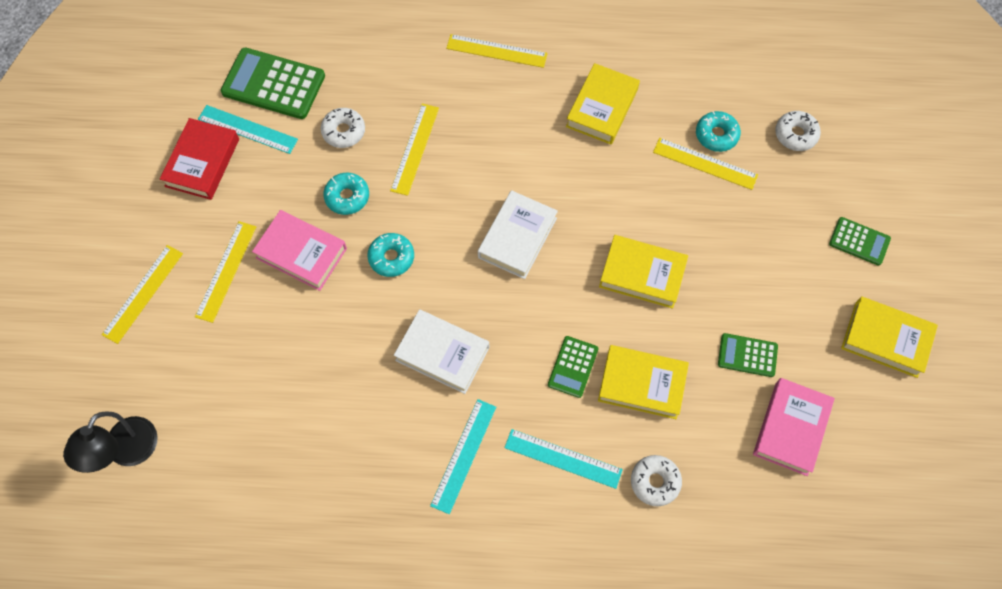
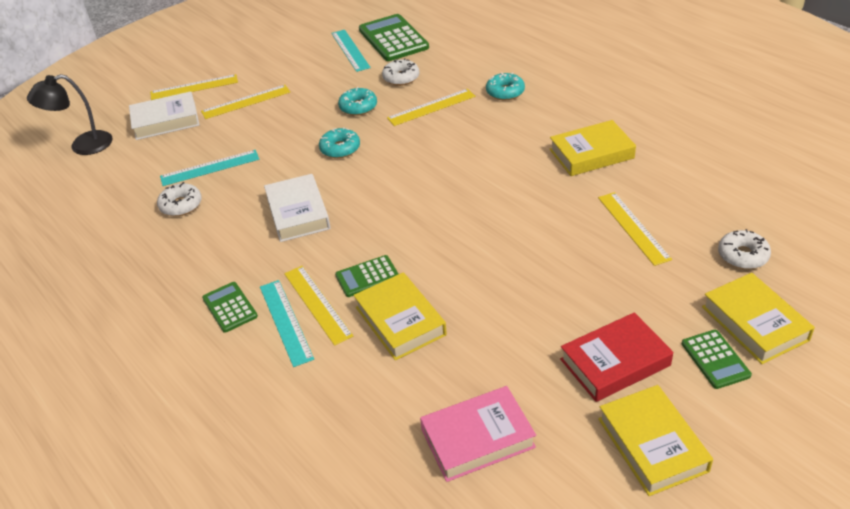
camera: 50 degrees right, 25 degrees down
red book [160,118,239,200] -> red book moved to [560,312,673,402]
pink book [252,210,347,291] -> none
turquoise ruler [430,399,496,514] -> turquoise ruler moved to [160,150,259,186]
yellow ruler [446,34,548,68] -> yellow ruler moved to [284,266,353,346]
white book [478,190,558,279] -> white book moved to [129,91,199,140]
yellow book [599,235,688,309] -> yellow book moved to [702,273,815,364]
white donut [631,455,682,506] -> white donut moved to [157,182,202,216]
turquoise donut [696,111,741,152] -> turquoise donut moved to [486,73,525,100]
green calculator [718,333,778,377] -> green calculator moved to [202,282,258,333]

